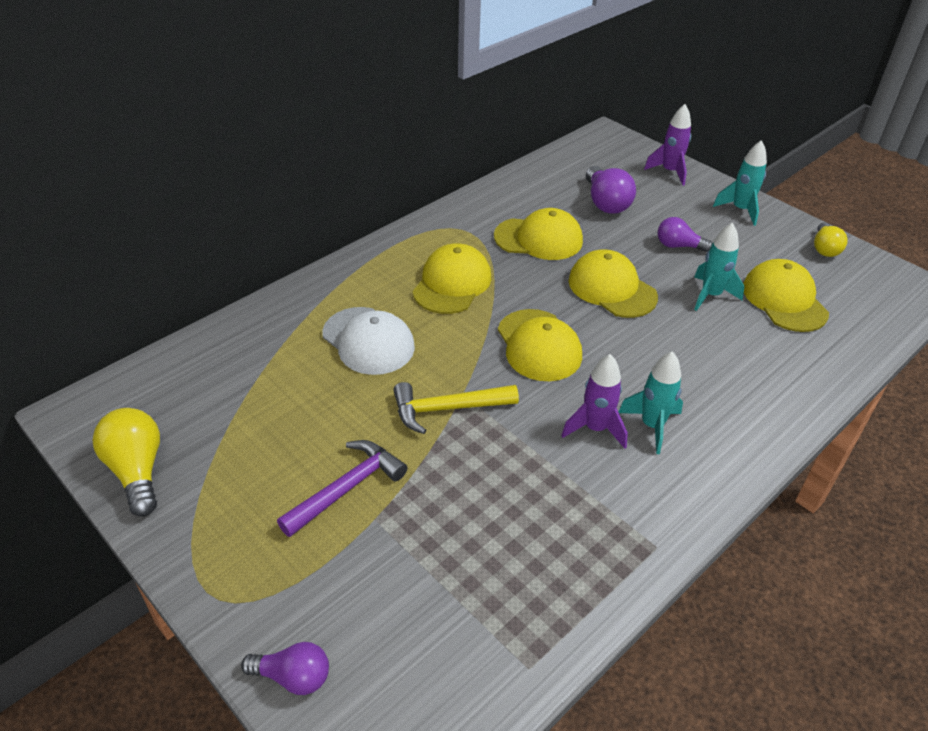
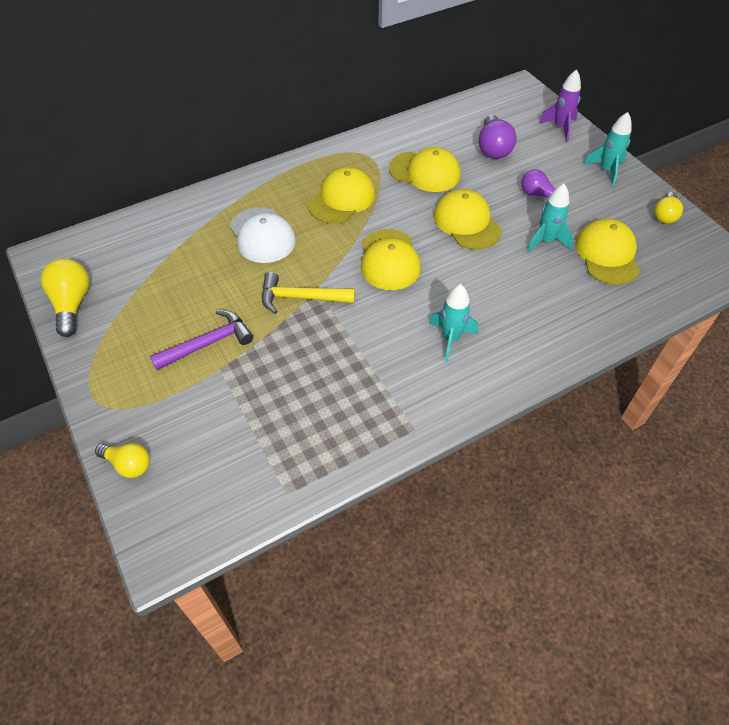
camera: 15 degrees right, 10 degrees up
purple light bulb [241,642,329,695] -> yellow light bulb [95,443,150,478]
purple rocket [561,354,628,449] -> none

